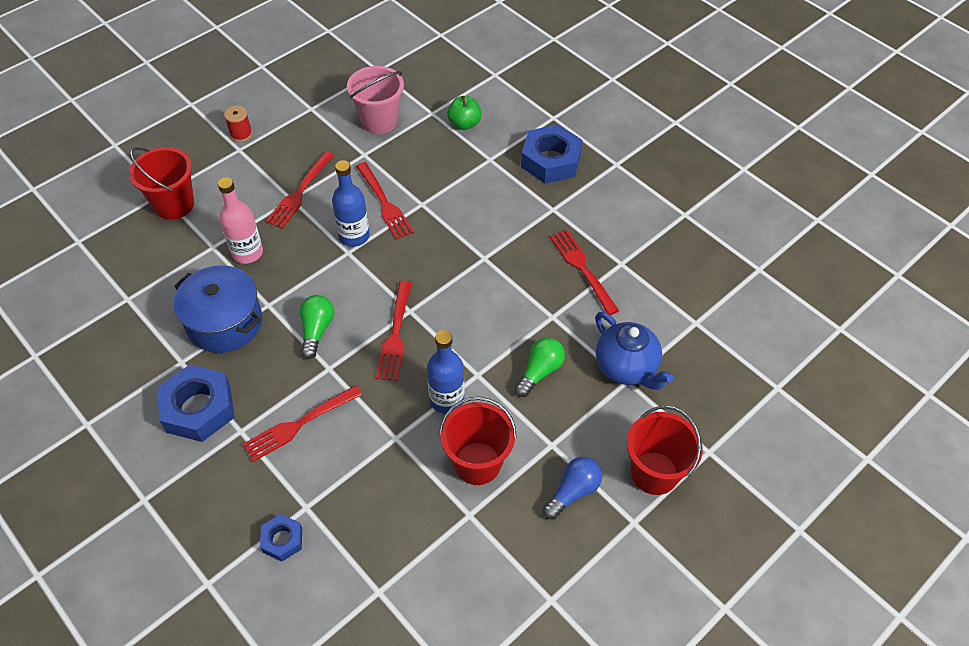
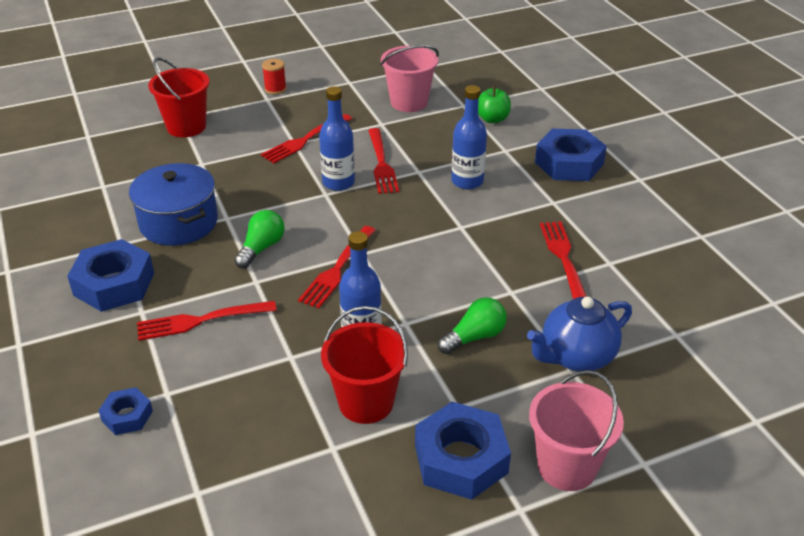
camera: 20 degrees right, 15 degrees down
pink bottle [218,177,263,264] -> none
blue light bulb [543,457,602,520] -> blue nut [415,402,511,500]
blue teapot [595,312,673,390] -> blue teapot turned 75 degrees clockwise [527,297,632,372]
red bucket [627,405,703,495] -> pink bucket [529,370,624,491]
none -> blue bottle [451,85,487,189]

